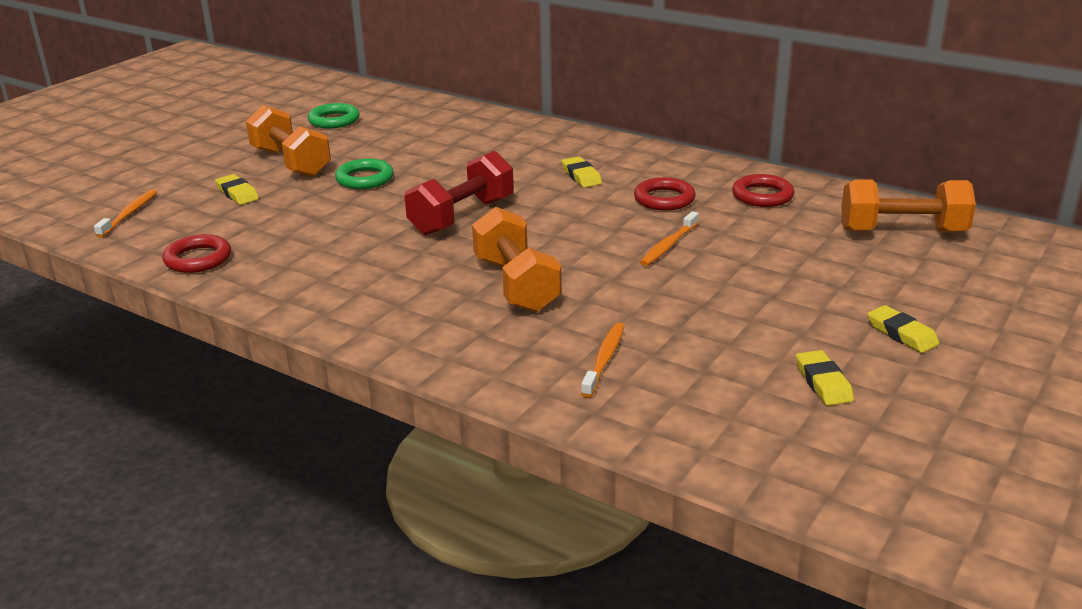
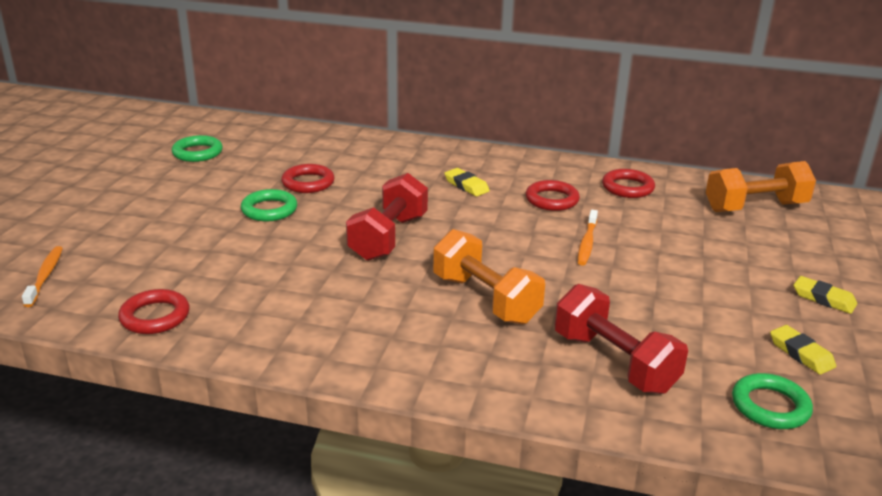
camera: 20 degrees left, 0 degrees up
yellow eraser [215,174,259,205] -> none
orange dumbbell [246,105,331,177] -> none
orange toothbrush [581,323,624,398] -> red dumbbell [555,284,688,394]
none -> red ring [281,164,335,193]
none -> green ring [732,373,813,429]

